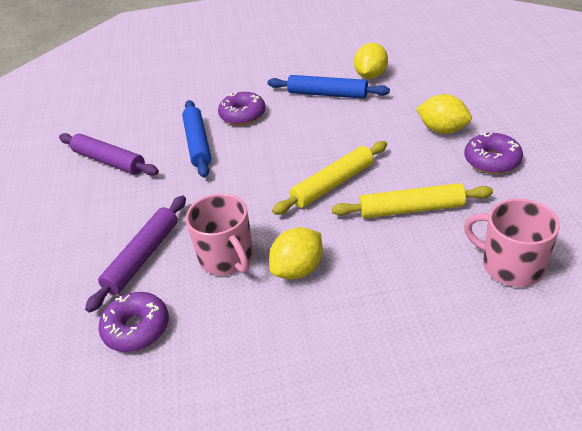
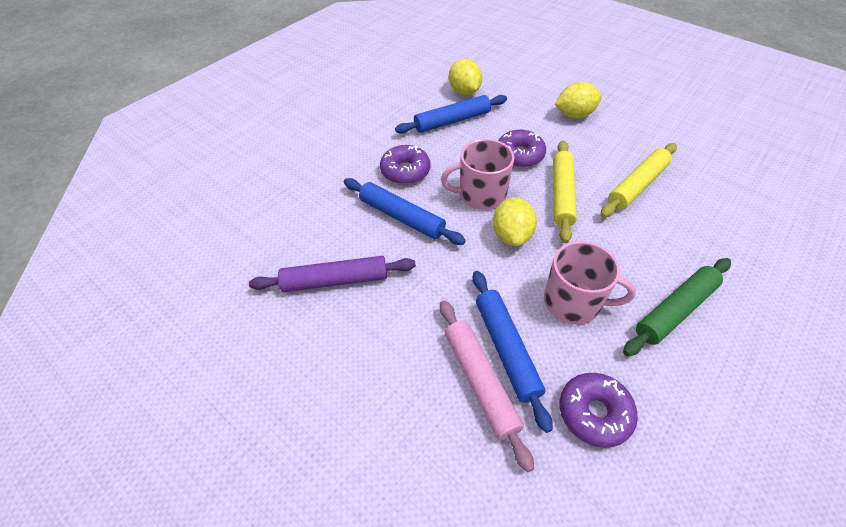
camera: 45 degrees left, 10 degrees up
purple rolling pin [85,196,186,313] -> blue rolling pin [472,271,553,433]
yellow lemon [269,227,323,279] -> yellow lemon moved to [493,197,537,246]
purple donut [464,132,523,174] -> purple donut moved to [498,130,546,168]
pink mug [464,198,560,287] -> pink mug moved to [441,139,515,210]
none -> pink rolling pin [440,300,534,472]
none -> green rolling pin [623,258,731,356]

